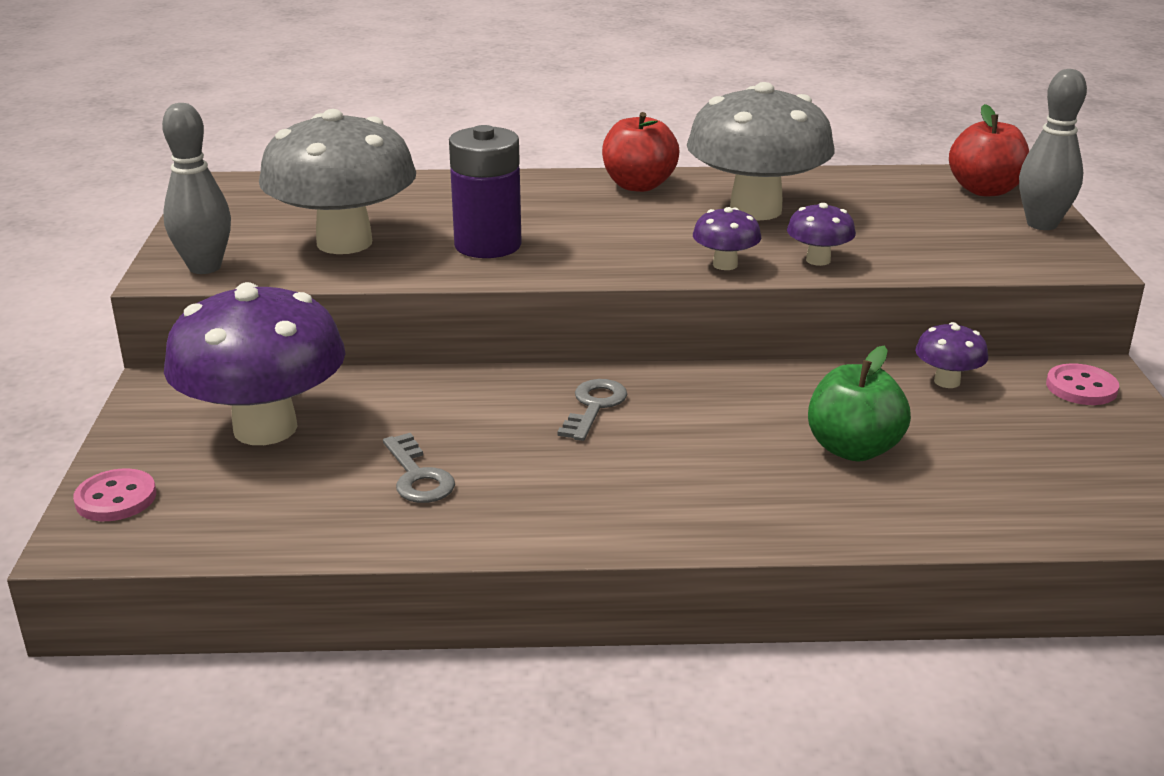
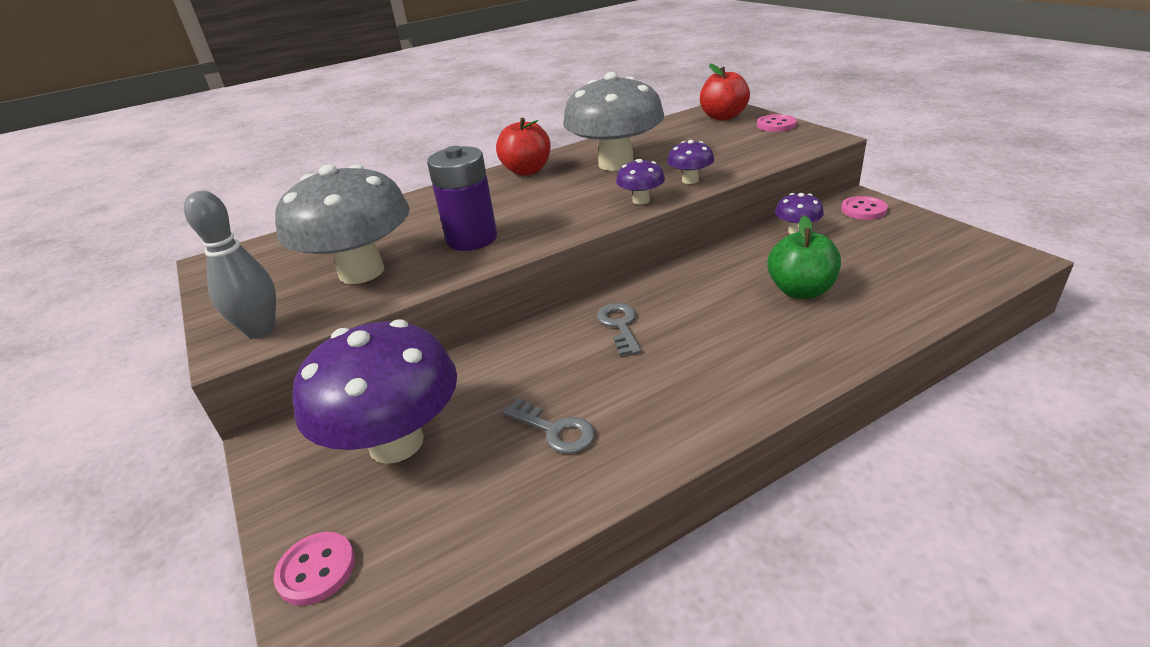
camera: 25 degrees left, 5 degrees up
grey bowling pin [1019,69,1087,230] -> pink button [757,114,796,132]

